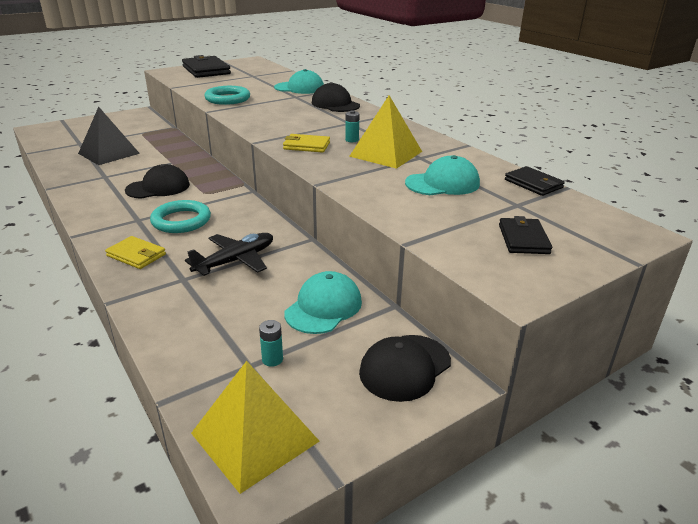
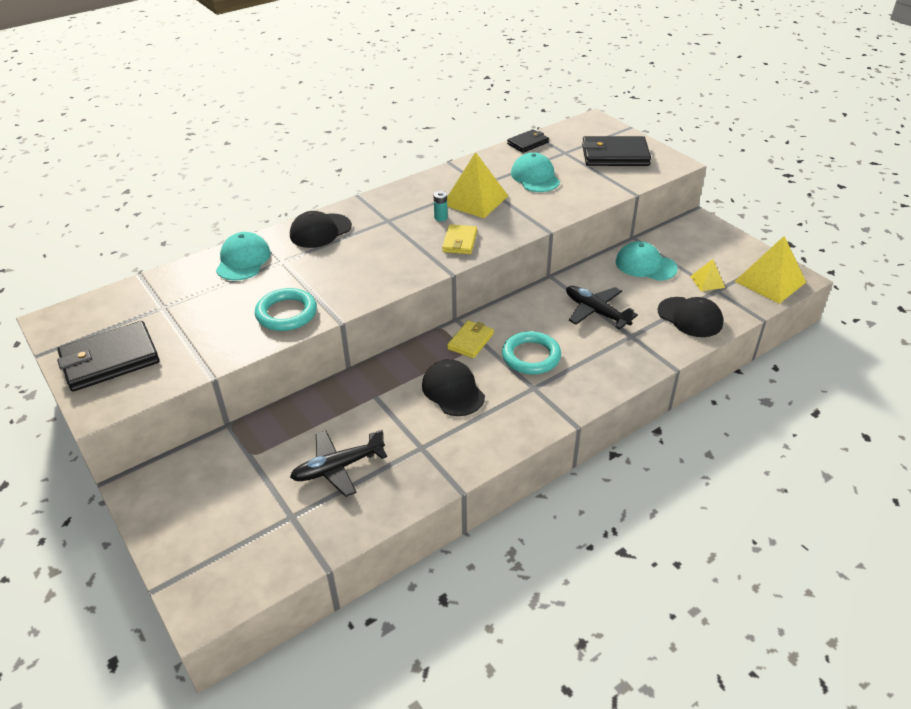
camera: 90 degrees left, 10 degrees up
black pyramid [78,107,140,165] -> black plane [290,430,387,497]
yellow wallet [105,236,166,269] -> yellow wallet moved to [447,320,494,358]
turquoise battery [259,320,283,367] -> yellow pyramid [690,259,725,291]
black cap [359,335,451,402] -> black cap moved to [657,297,723,337]
black wallet [499,216,552,254] -> black wallet [582,136,651,166], size x1.75

